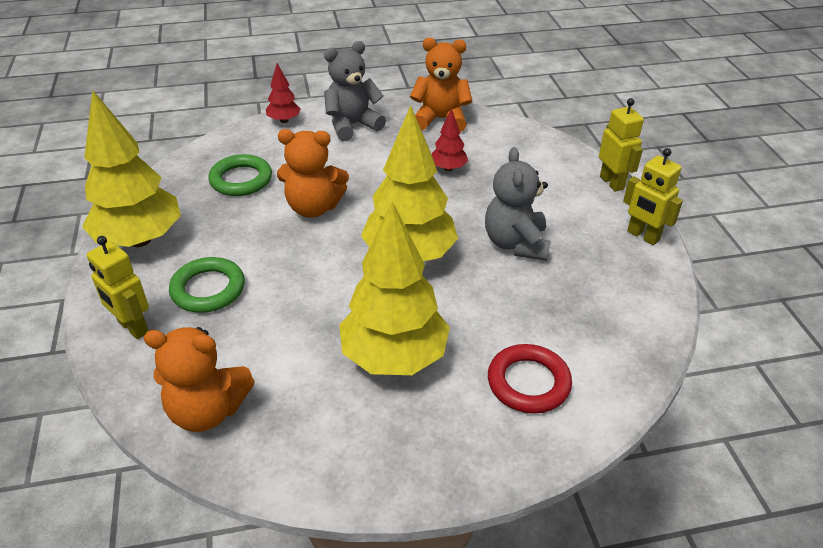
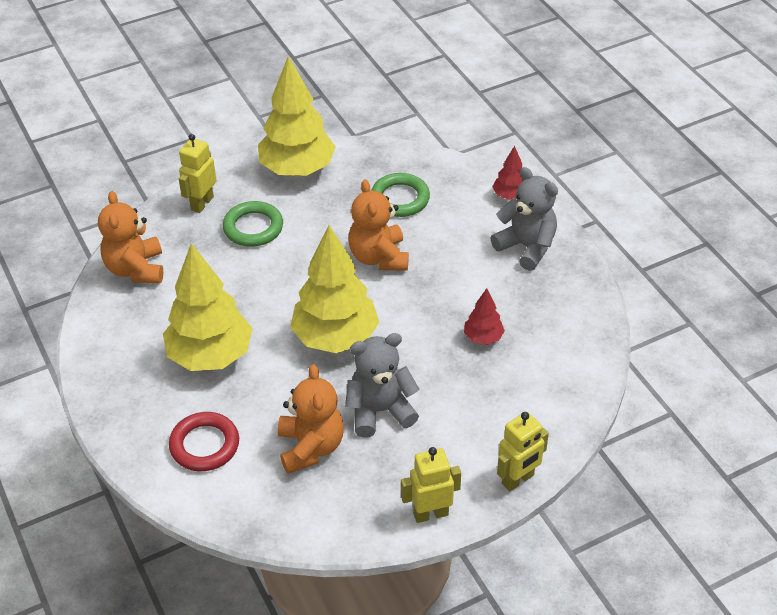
camera: 75 degrees right, 5 degrees up
orange teddy bear [410,38,472,132] -> orange teddy bear moved to [278,364,344,474]
yellow robot [623,148,683,245] -> yellow robot turned 45 degrees clockwise [401,447,461,523]

